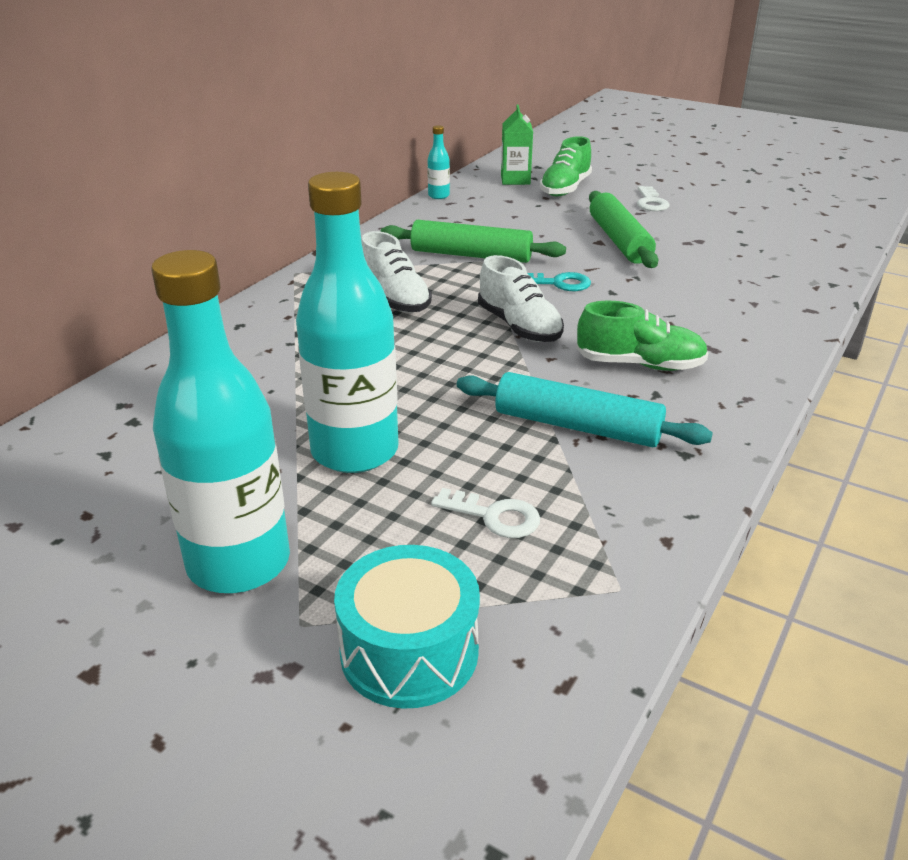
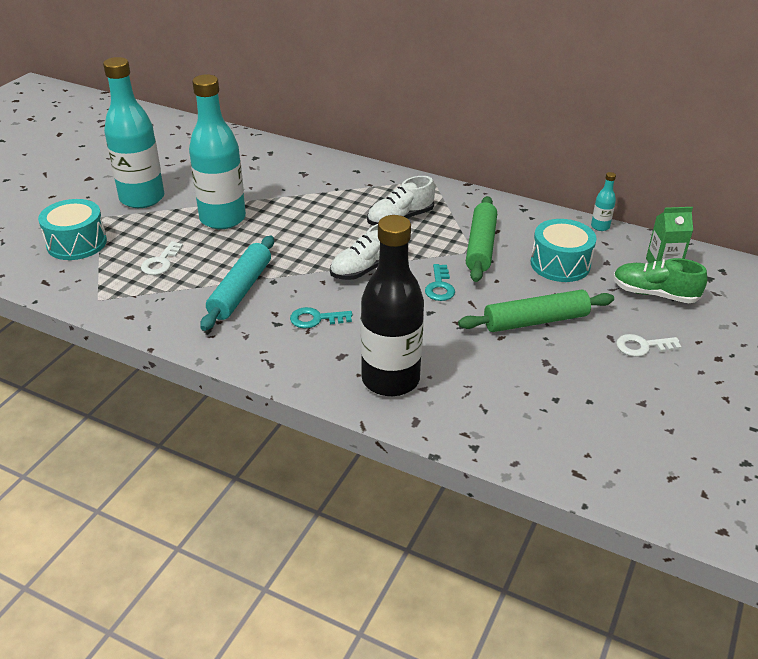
camera: 85 degrees right, 5 degrees up
green shoe [576,301,708,371] -> turquoise key [290,307,352,329]
none -> black bottle [361,215,424,396]
none -> turquoise drum [531,219,597,282]

